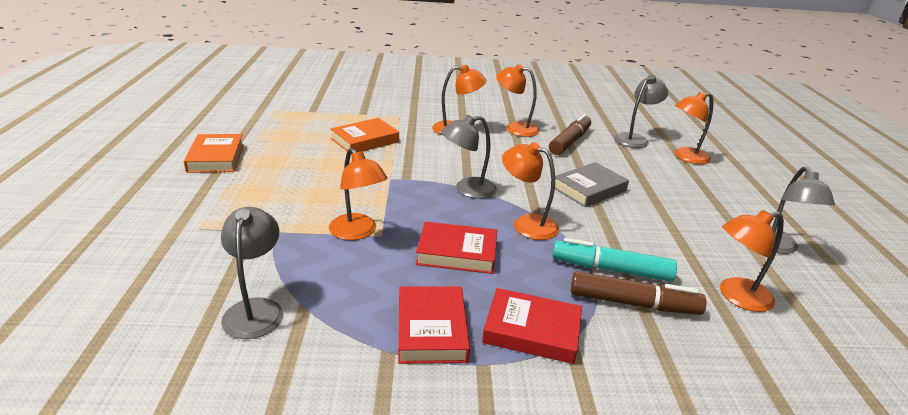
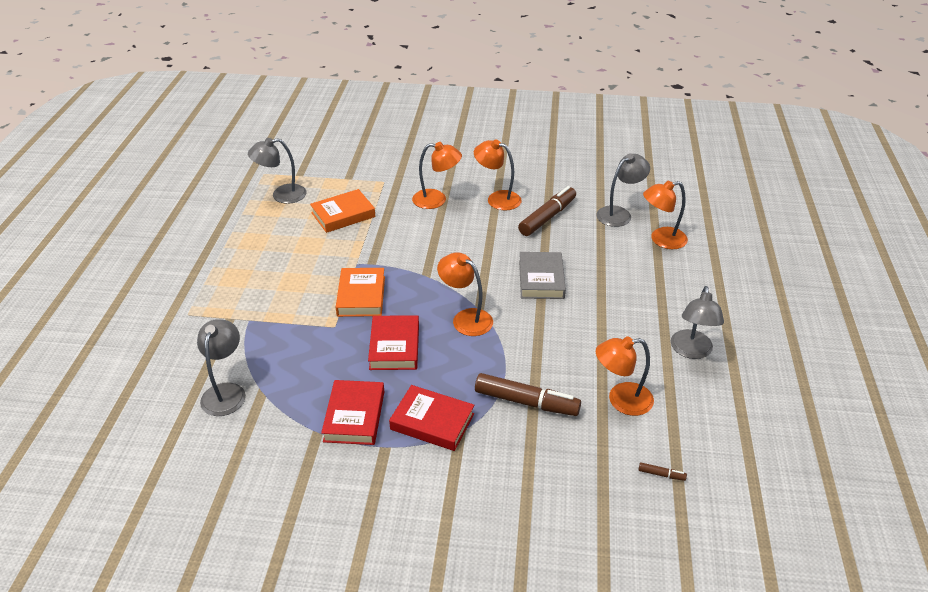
camera: 10 degrees right, 10 degrees up
orange book [184,134,244,173] -> orange book moved to [336,268,385,317]
orange lamp [329,148,388,240] -> none
red book [416,221,497,274] -> red book turned 75 degrees clockwise [368,315,419,370]
grey lamp [441,115,497,199] -> grey lamp moved to [248,138,307,204]
turquoise marker [552,238,677,282] -> none
grey book [555,162,629,207] -> grey book turned 60 degrees counterclockwise [519,252,566,299]
none -> brown marker [638,462,687,481]

